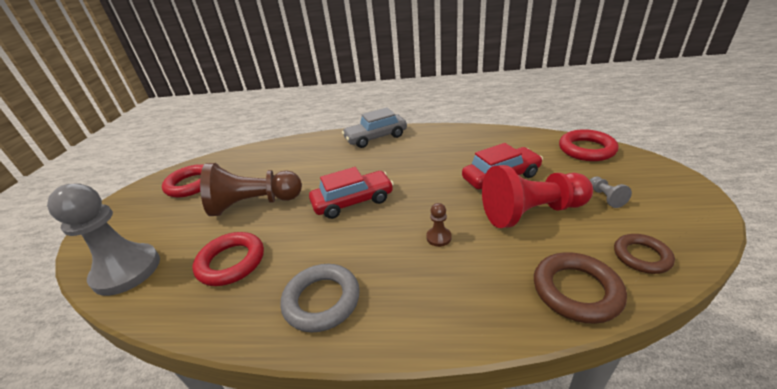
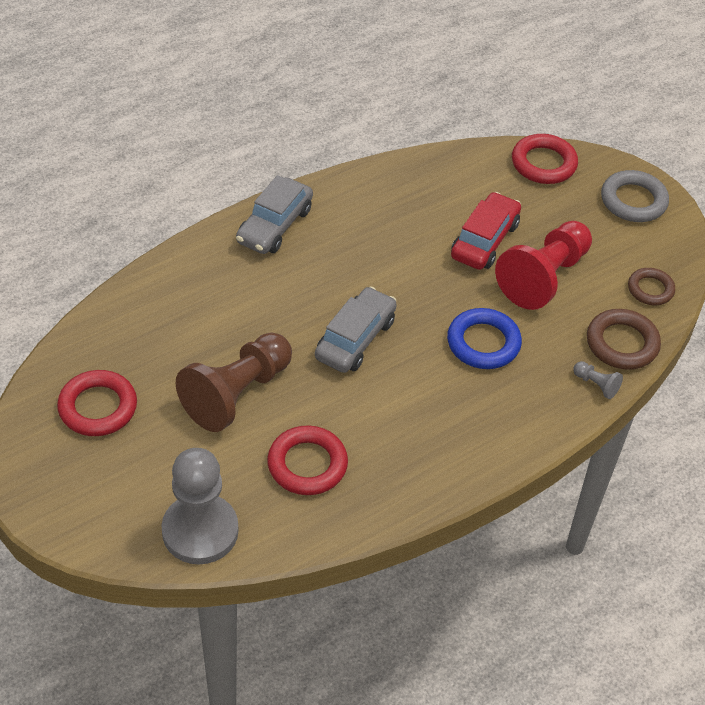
camera: 45 degrees left, 15 degrees up
grey ring [280,264,360,332] -> grey ring moved to [601,170,669,222]
red car [309,167,394,219] -> grey car [315,286,397,373]
brown pawn [426,203,452,247] -> blue ring [447,308,522,369]
grey pawn [590,177,632,208] -> grey pawn moved to [573,361,623,399]

